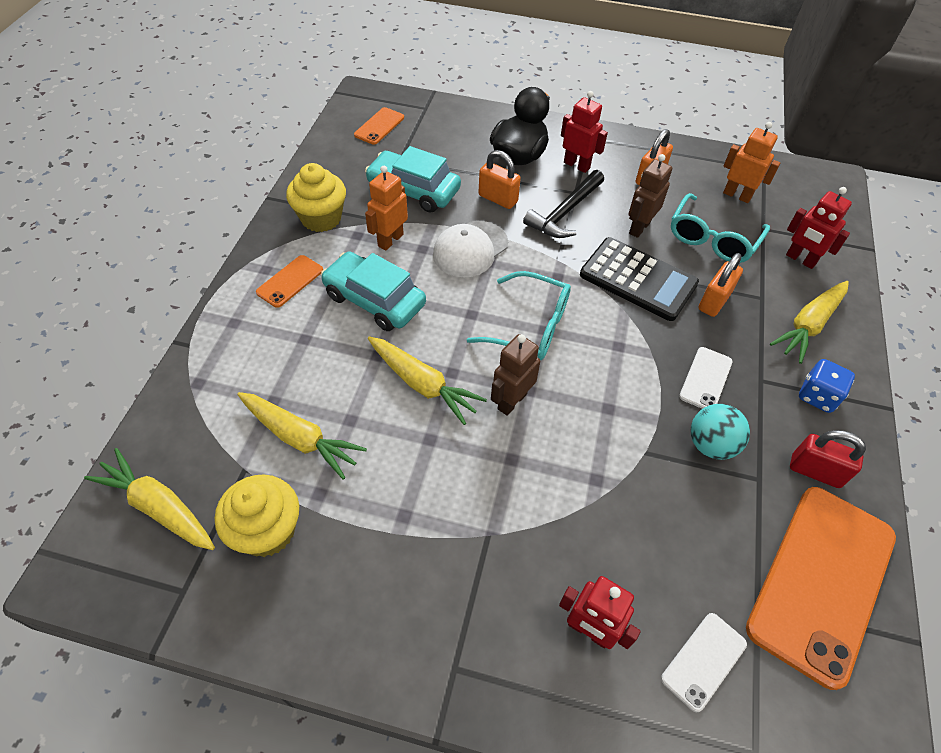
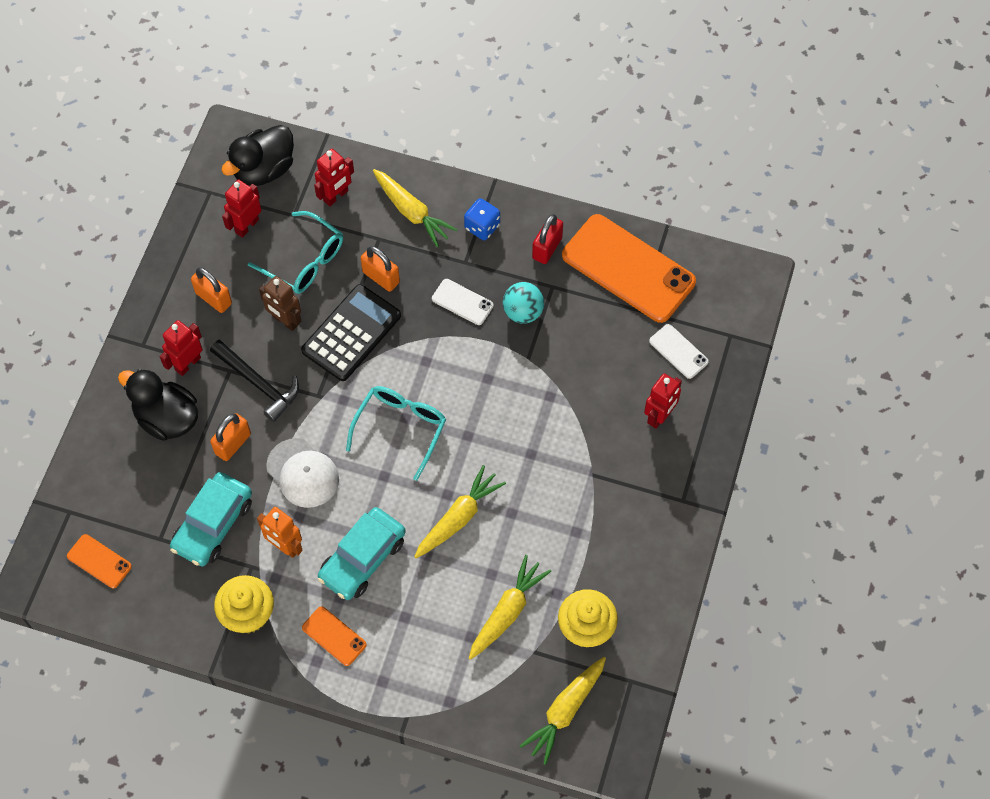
camera: 85 degrees left, 10 degrees up
brown robot [491,334,540,416] -> none
orange robot [723,122,780,203] -> red robot [222,180,261,238]
none -> black duck [222,125,294,186]

